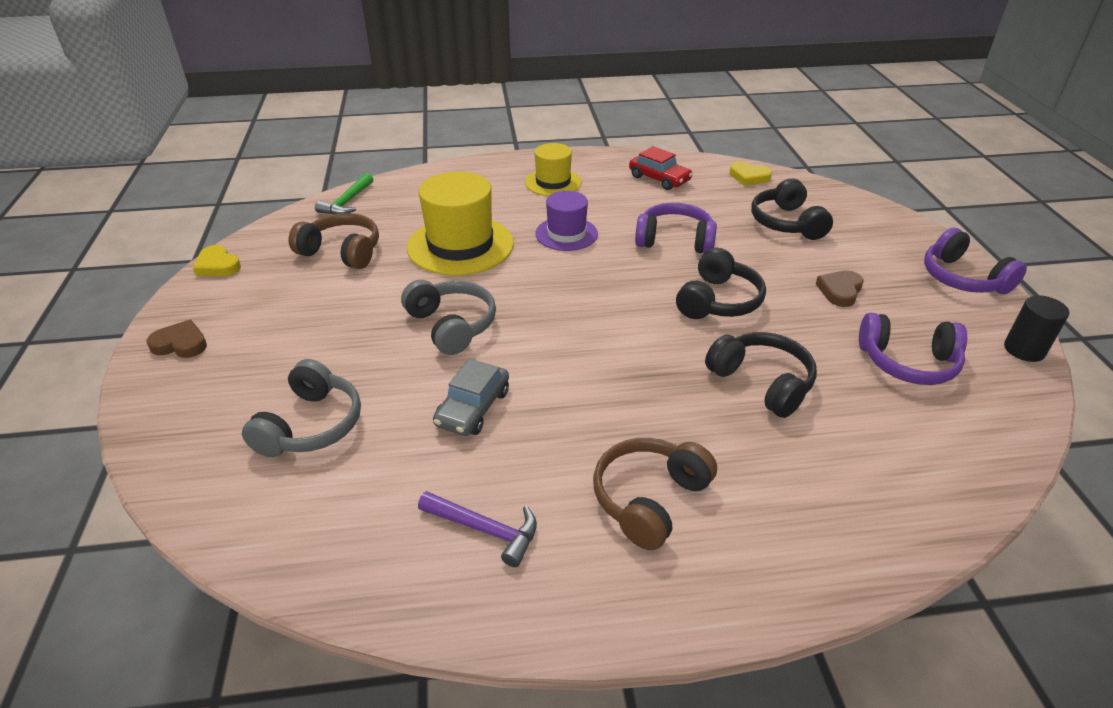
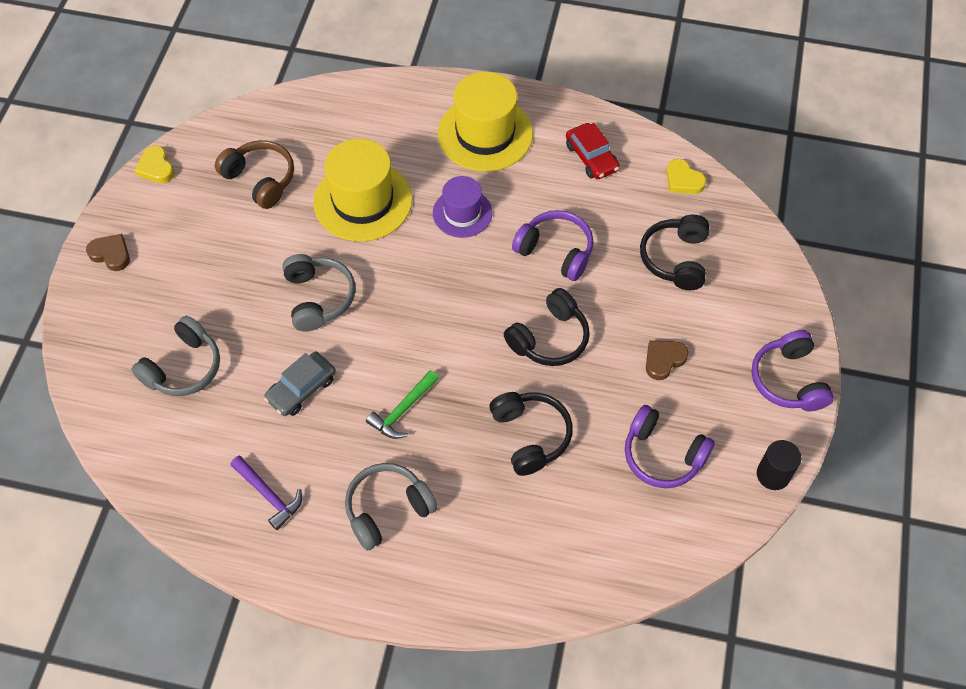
camera: 20 degrees right, 20 degrees up
green hammer [315,173,373,214] -> green hammer moved to [366,370,439,439]
yellow hat [525,143,582,196] -> yellow hat [438,72,533,172], size x1.66
brown headphones [593,438,717,550] -> grey headphones [345,463,438,551]

